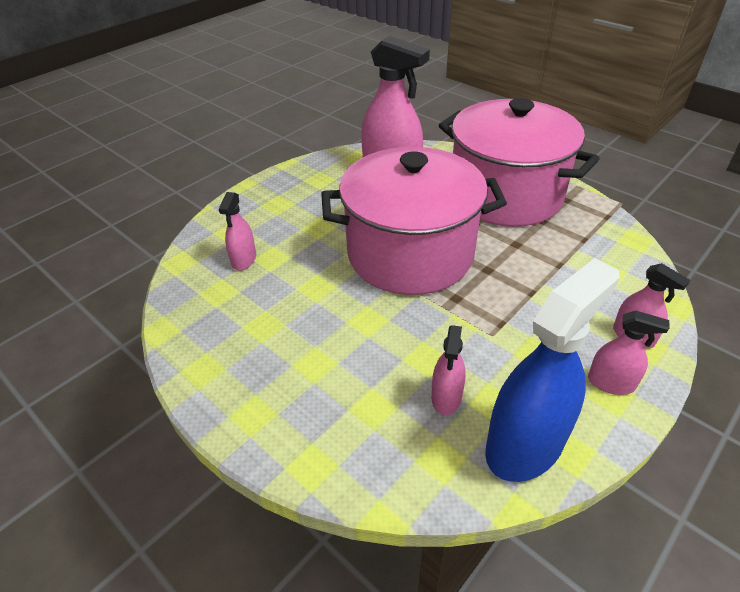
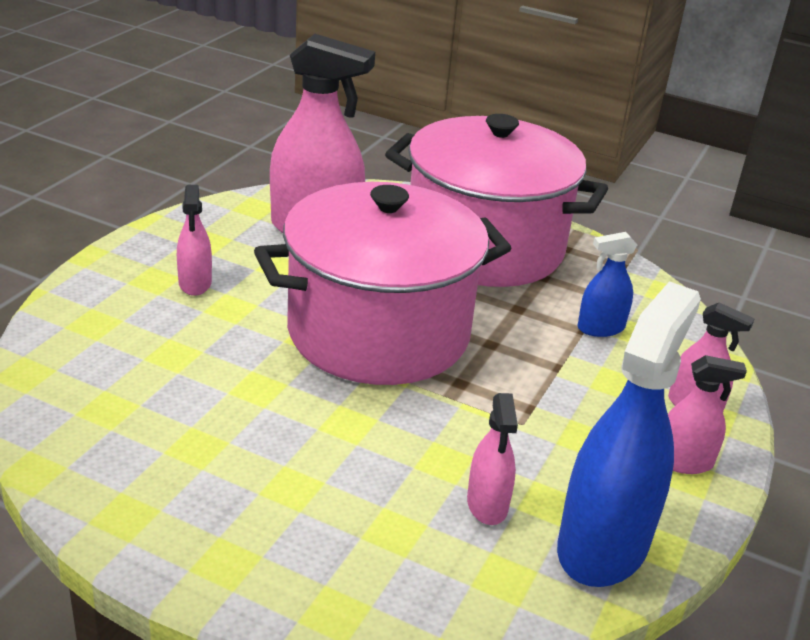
camera: 20 degrees left, 10 degrees down
pink spray bottle [219,192,256,270] -> pink spray bottle moved to [177,185,212,296]
none -> blue spray bottle [578,232,637,337]

